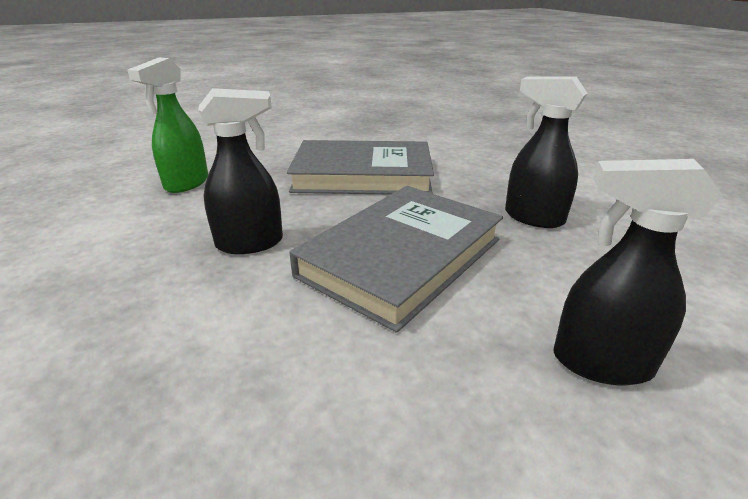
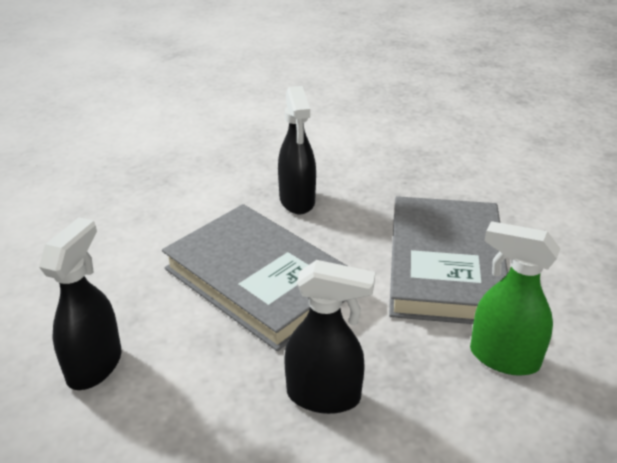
camera: 95 degrees right, 5 degrees up
green spray bottle [127,57,208,193] -> green spray bottle moved to [470,221,561,376]
black spray bottle [505,76,588,228] -> black spray bottle turned 60 degrees clockwise [284,260,375,414]

